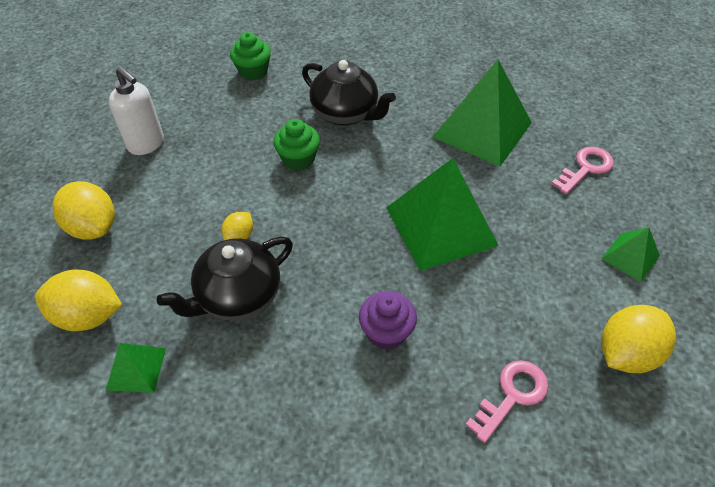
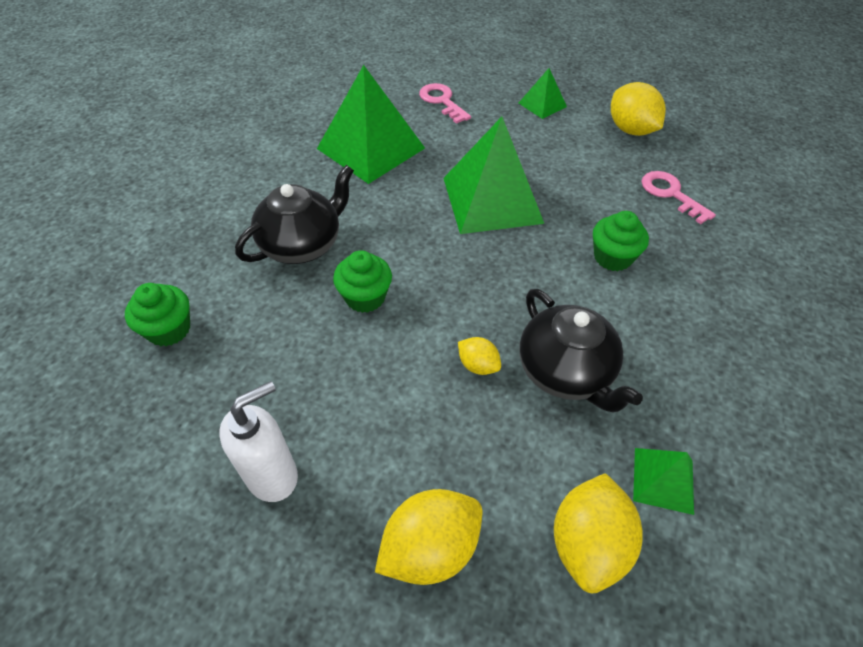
camera: 80 degrees left, 0 degrees up
purple cupcake [359,291,417,350] -> green cupcake [593,211,649,271]

